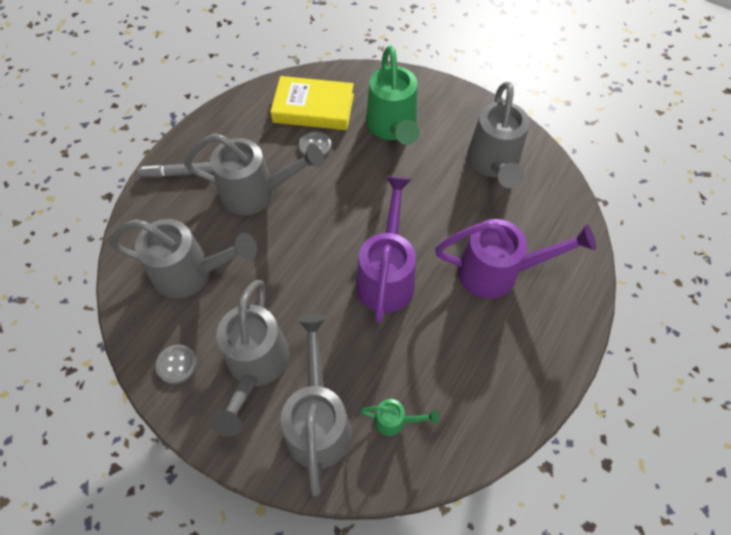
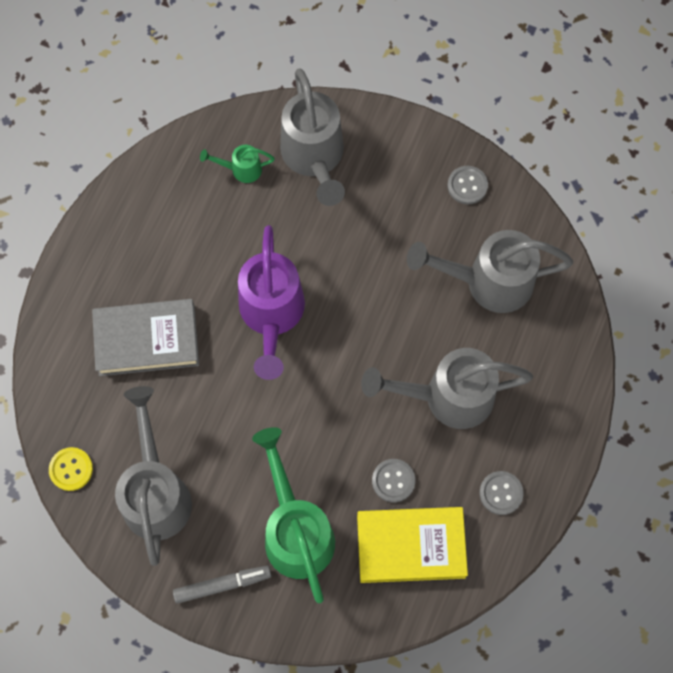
camera: 170 degrees right, 10 degrees up
grey marker [138,162,213,177] -> grey marker moved to [173,566,272,604]
grey watering can [210,280,290,437] -> none
purple watering can [435,219,596,299] -> grey book [92,299,199,376]
none -> yellow button [49,447,93,491]
none -> grey button [479,471,524,515]

